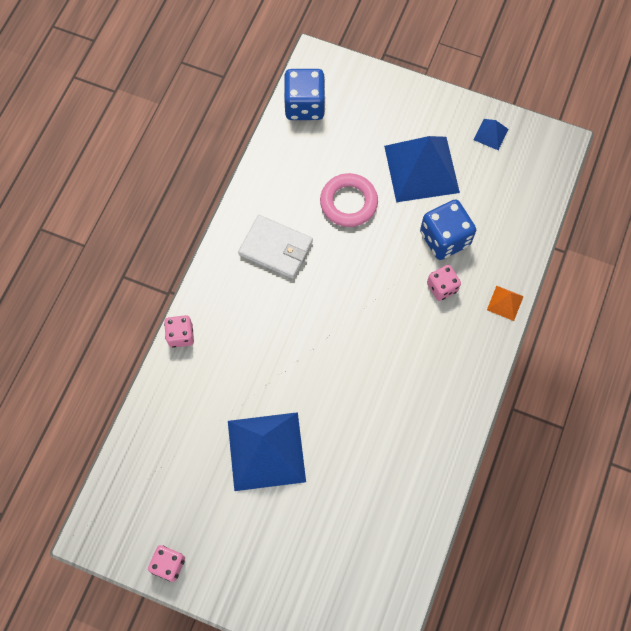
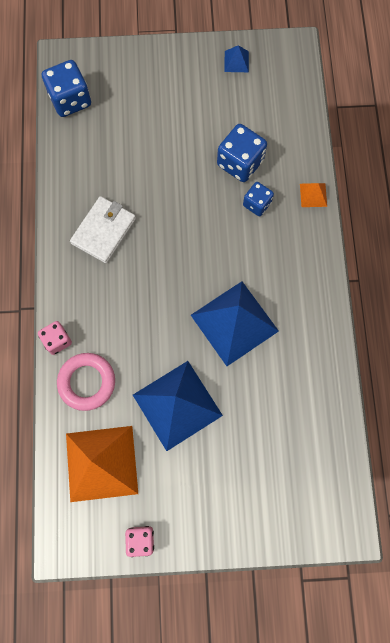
camera: 25 degrees left, 5 degrees up
white wallet [238,215,313,279] -> white wallet turned 60 degrees counterclockwise [70,196,136,263]
pink ring [320,173,378,227] -> pink ring moved to [57,353,115,411]
blue pyramid [384,136,460,202] -> blue pyramid moved to [191,281,279,366]
pink dice [427,265,461,301] -> blue dice [243,182,274,216]
none -> orange pyramid [66,426,138,502]

